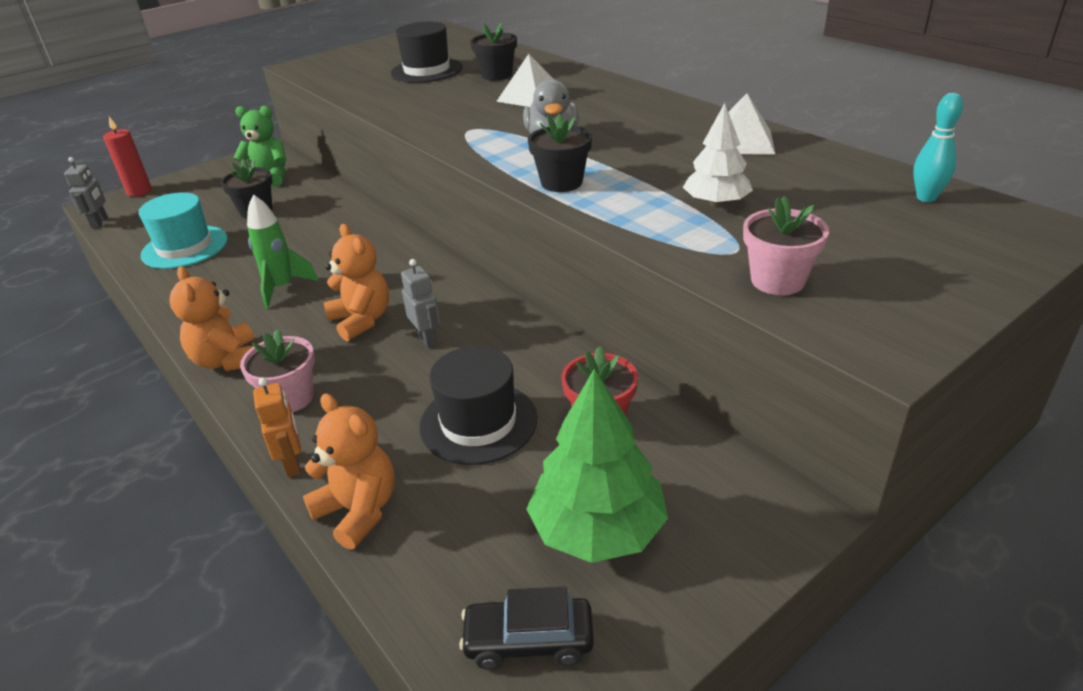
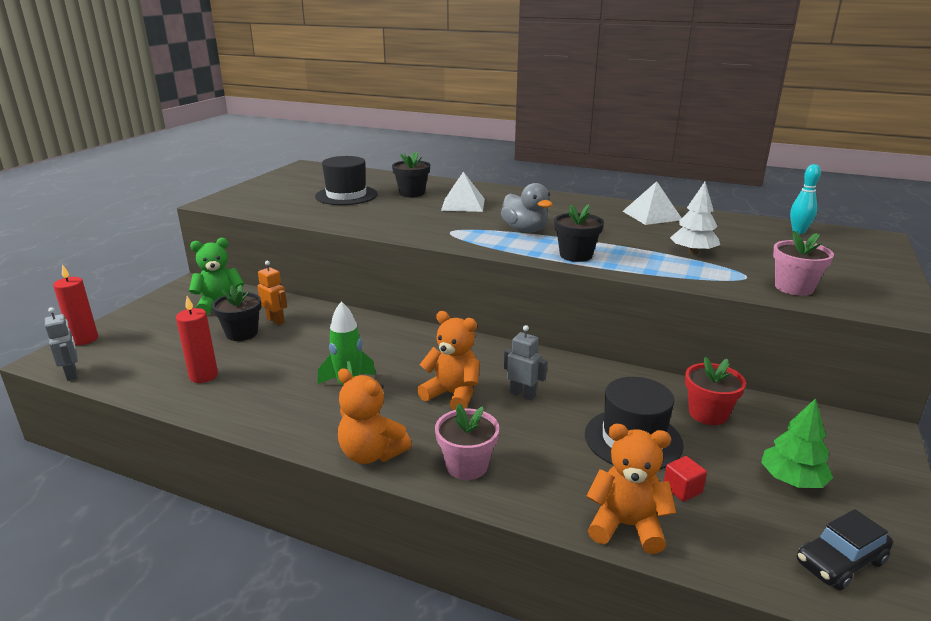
camera: 30 degrees left, 10 degrees down
turquoise hat [139,192,228,269] -> red candle [176,296,218,383]
orange robot [253,377,301,477] -> orange robot moved to [257,261,287,325]
green tree [526,369,668,563] -> green tree [761,398,833,488], size x0.63
none -> red cube [664,456,707,502]

